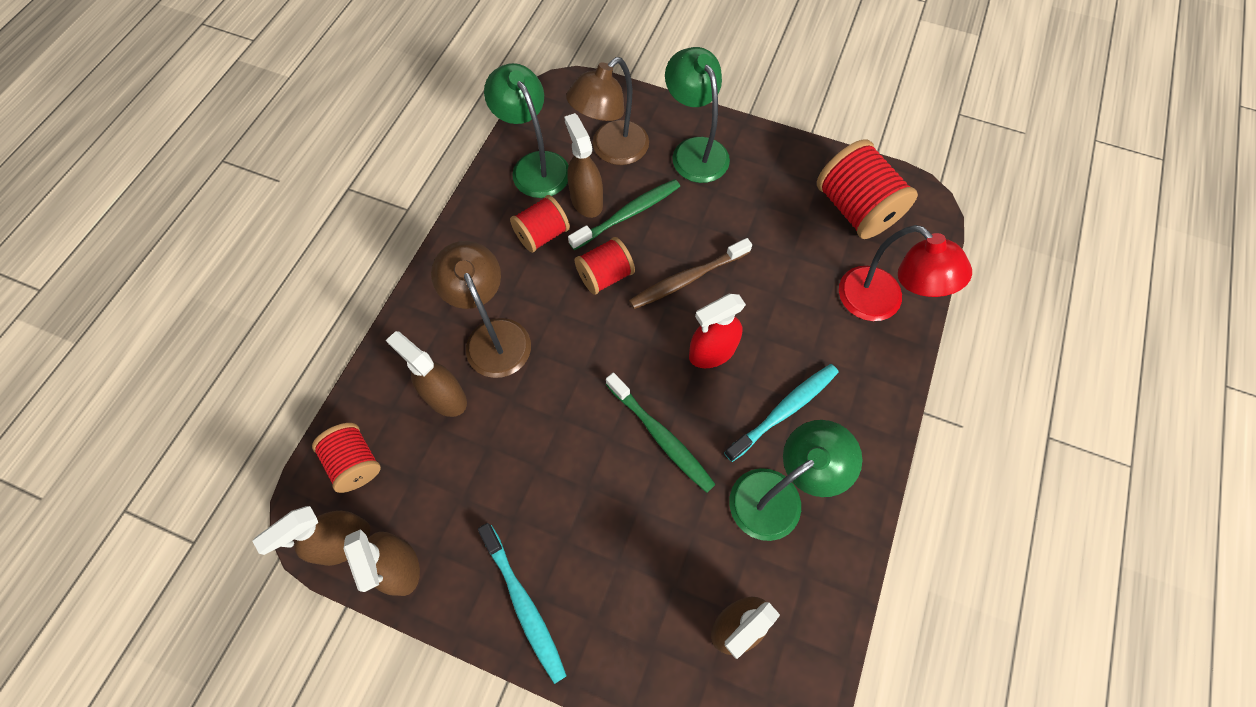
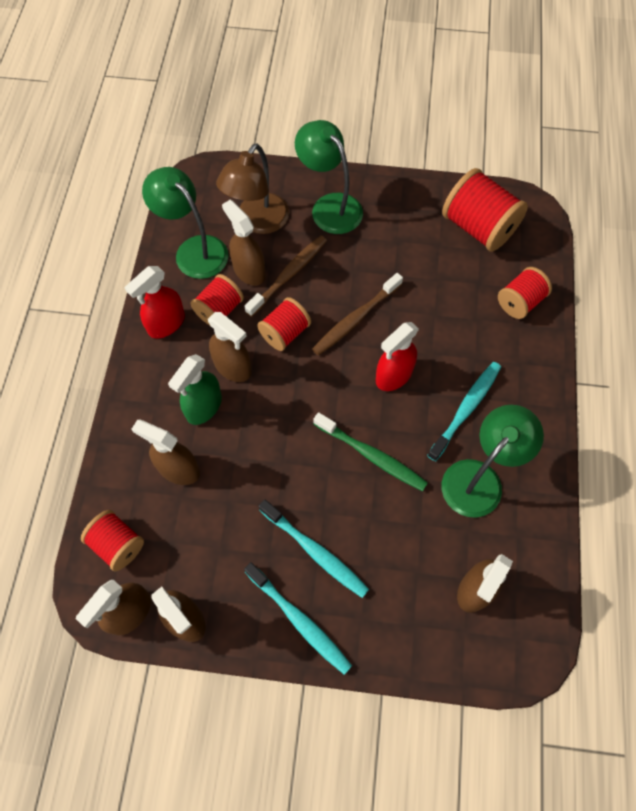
camera: 15 degrees left, 0 degrees up
brown lamp [431,241,531,378] -> green spray bottle [168,354,222,425]
green toothbrush [568,179,680,250] -> brown toothbrush [244,236,327,317]
red lamp [839,225,972,321] -> red spool [498,267,552,319]
none -> red spray bottle [125,266,185,338]
none -> brown spray bottle [208,312,252,382]
none -> turquoise toothbrush [259,499,369,598]

